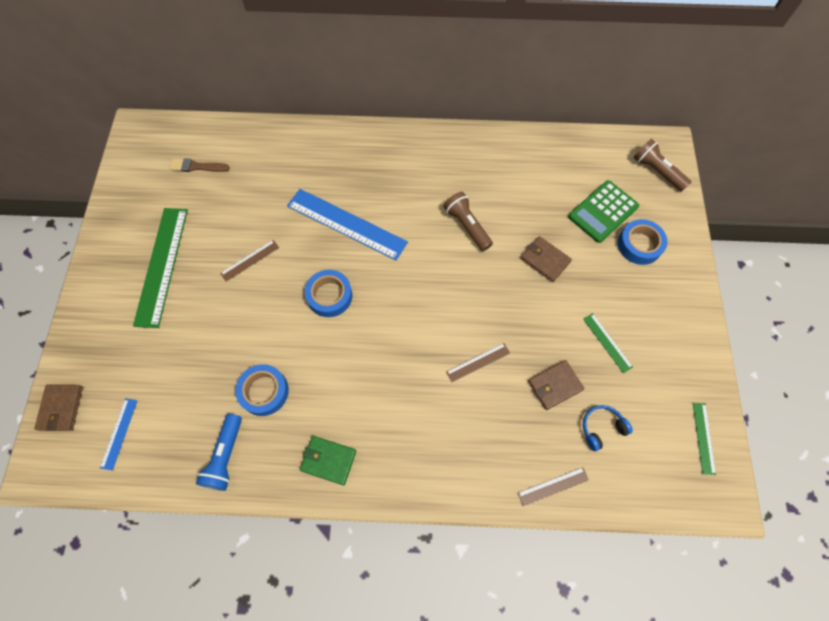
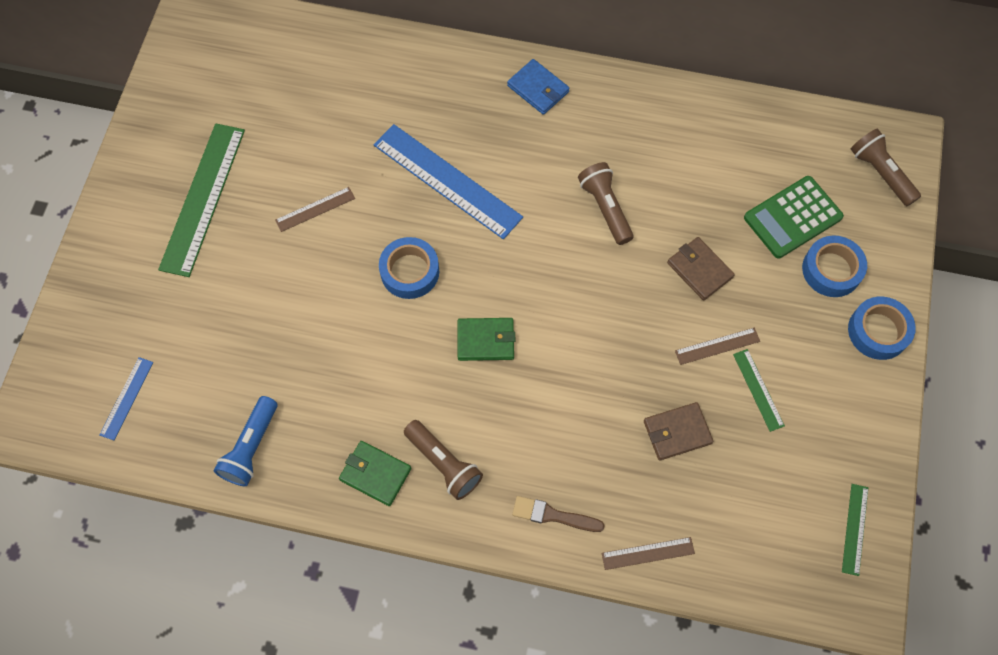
camera: 10 degrees right, 0 degrees up
brown wallet [34,385,83,431] -> none
brown brush [170,158,230,172] -> brown brush moved to [512,496,605,532]
blue tape [235,364,289,416] -> blue tape moved to [848,296,916,360]
brown ruler [446,343,510,382] -> brown ruler moved to [675,328,760,365]
blue headphones [583,405,633,451] -> none
none -> brown flashlight [404,420,483,500]
none -> green wallet [458,318,515,361]
none -> blue wallet [507,59,570,115]

